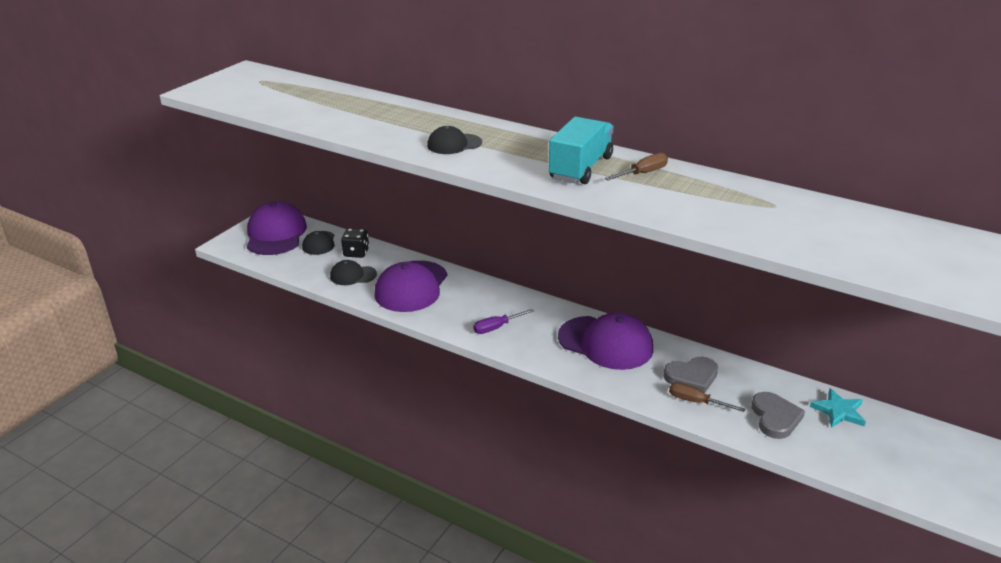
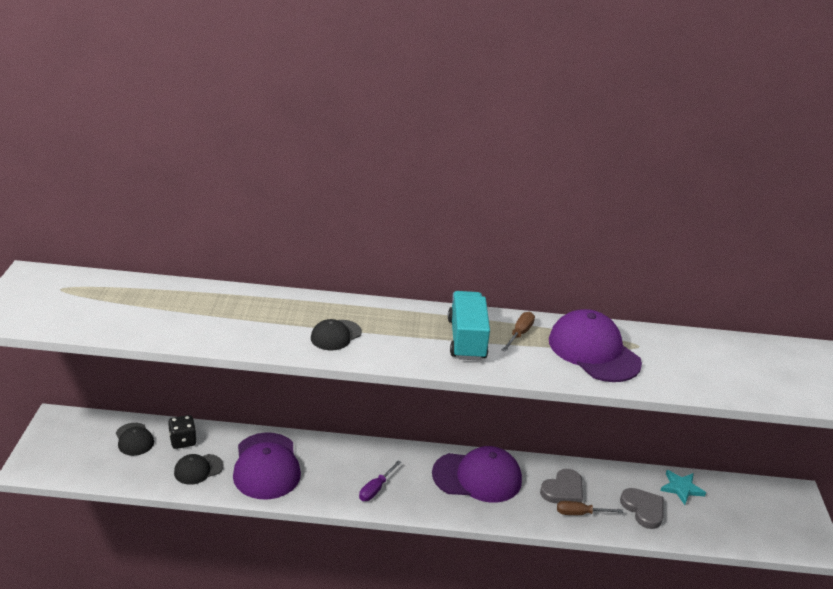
camera: 30 degrees left, 0 degrees up
purple cap [247,201,307,255] -> purple cap moved to [549,309,642,382]

